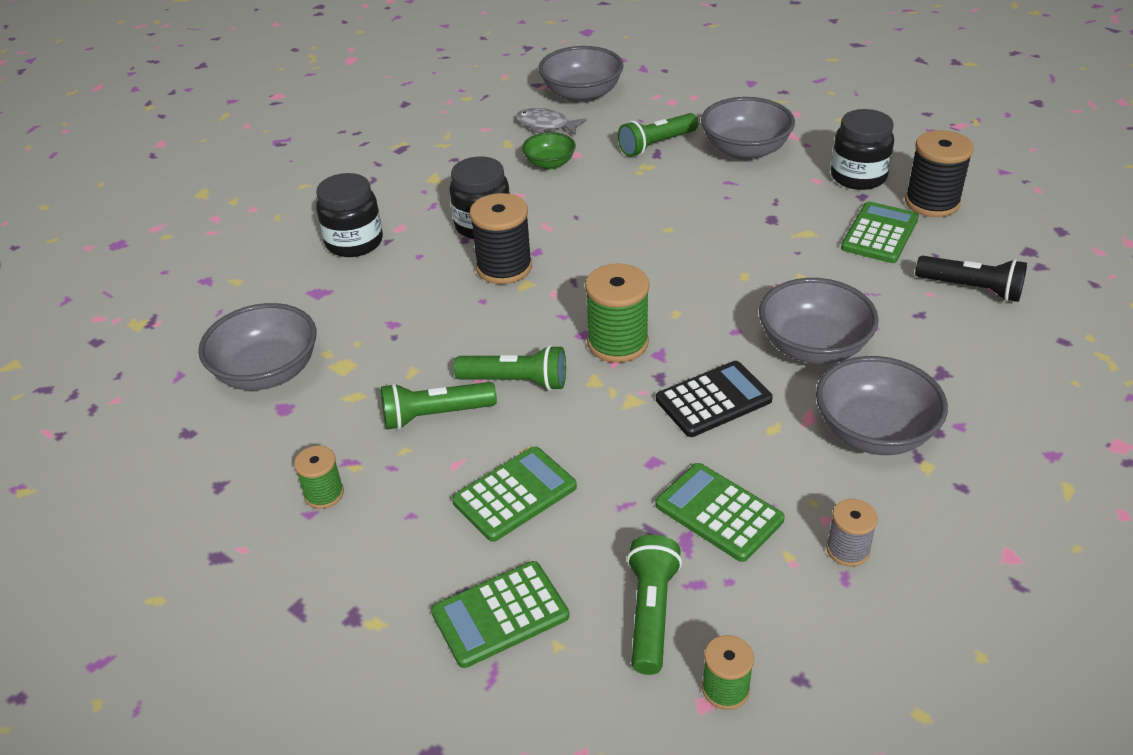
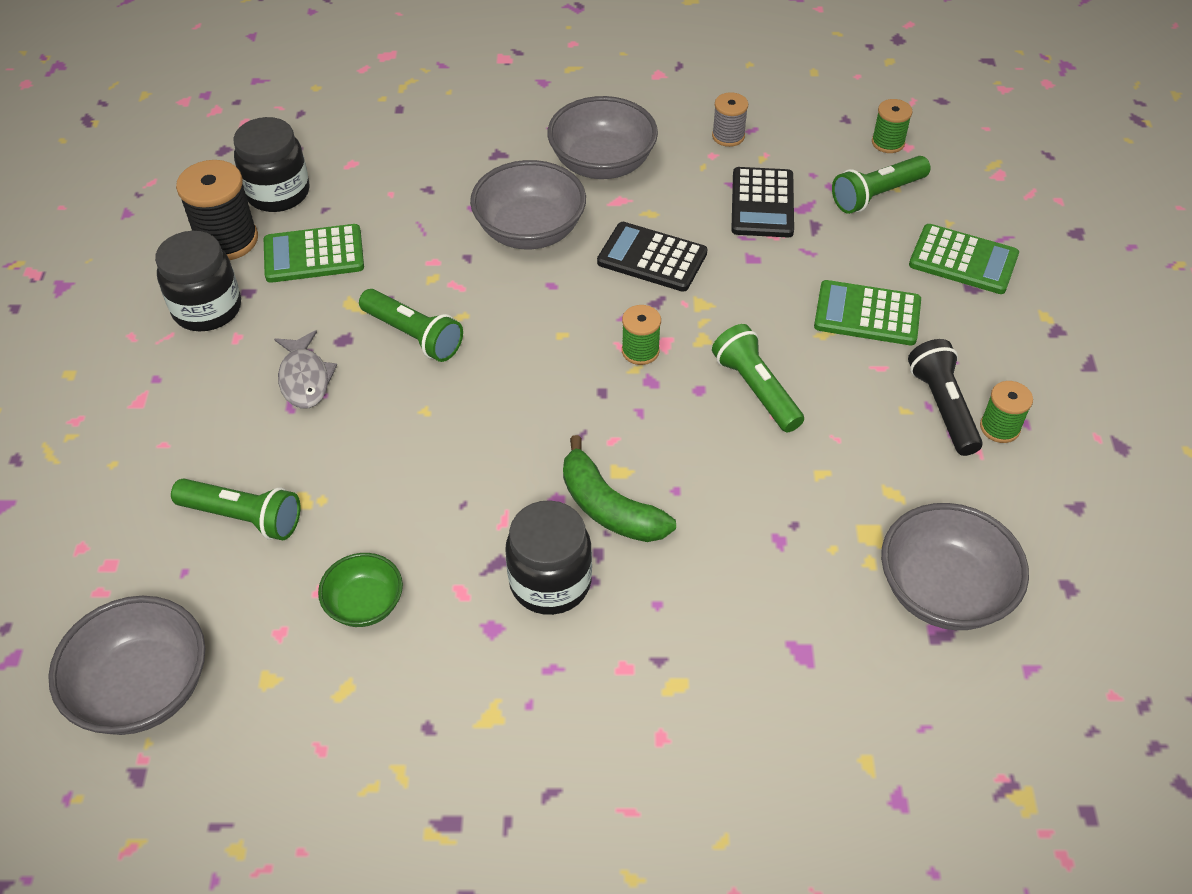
camera: 130 degrees left, 10 degrees up
black jar [316,173,383,257] -> black jar moved to [233,117,309,212]
green flashlight [381,382,497,430] -> green flashlight moved to [359,289,463,362]
black spool [470,193,532,284] -> green banana [563,435,676,542]
grey fish [516,108,587,135] -> grey fish moved to [274,330,337,409]
green spool [585,264,650,363] -> green spool [622,305,661,365], size x0.57
green calculator [655,463,785,562] -> black calculator [731,167,794,237]
grey bowl [701,97,795,160] -> none
black flashlight [915,256,1027,302] -> black flashlight moved to [908,339,983,456]

